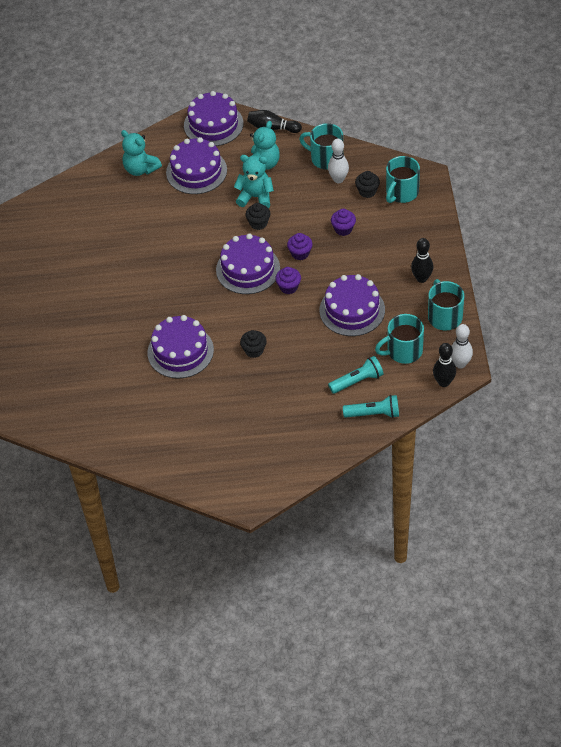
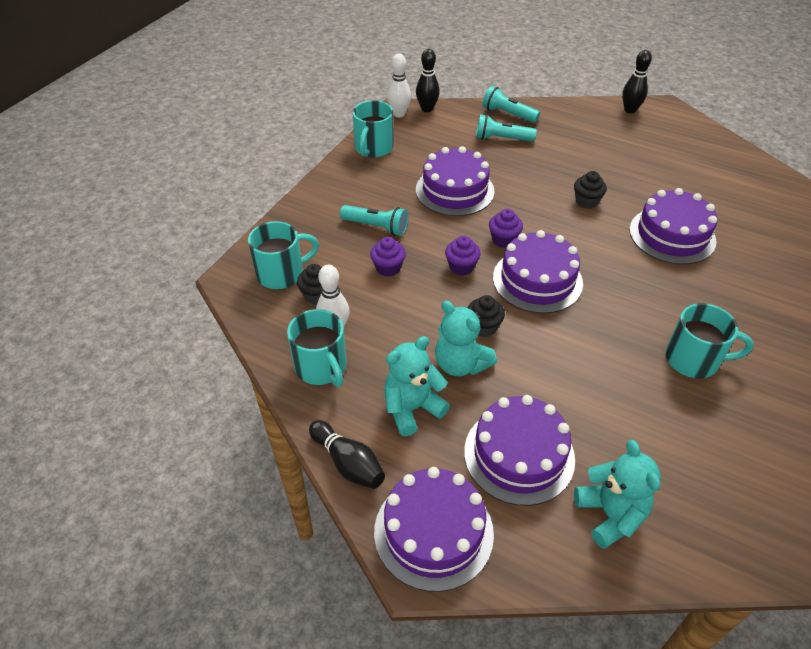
camera: 150 degrees left, 5 degrees down
turquoise mug [375,314,424,364] -> turquoise mug moved to [666,303,754,379]
black bowling pin [411,238,433,283] -> black bowling pin moved to [622,50,652,114]
none -> turquoise flashlight [340,205,408,236]

